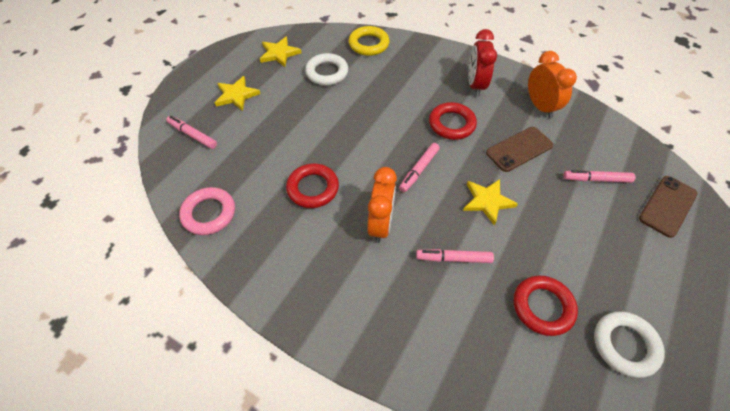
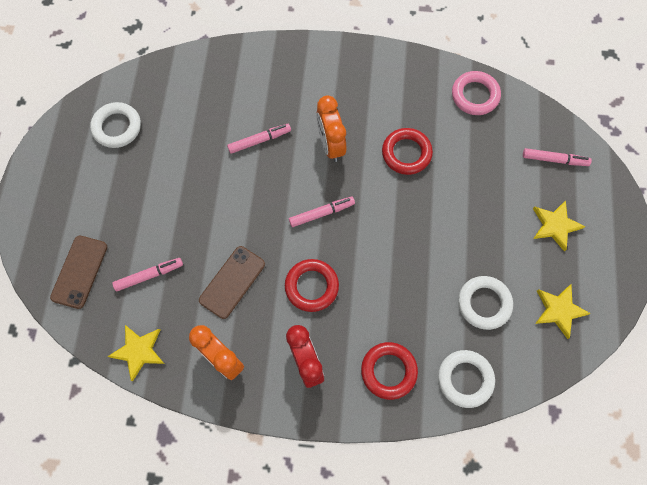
camera: 155 degrees right, 15 degrees up
yellow ring [349,26,389,56] -> white ring [438,350,495,408]
pink marker [399,143,440,192] -> pink marker turned 60 degrees clockwise [289,197,355,227]
yellow star [463,179,518,226] -> yellow star moved to [107,325,165,381]
red ring [514,276,578,336] -> red ring moved to [361,342,418,400]

